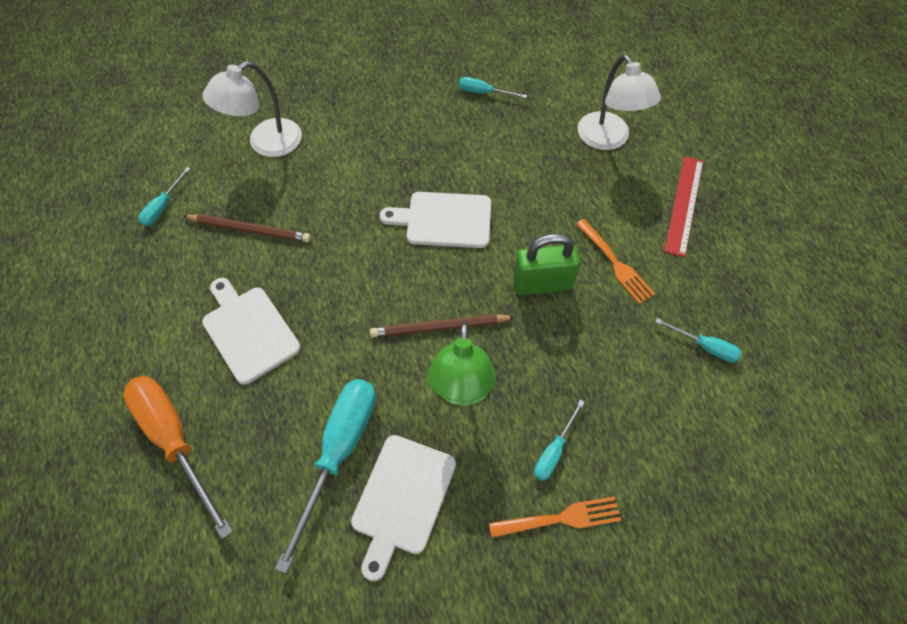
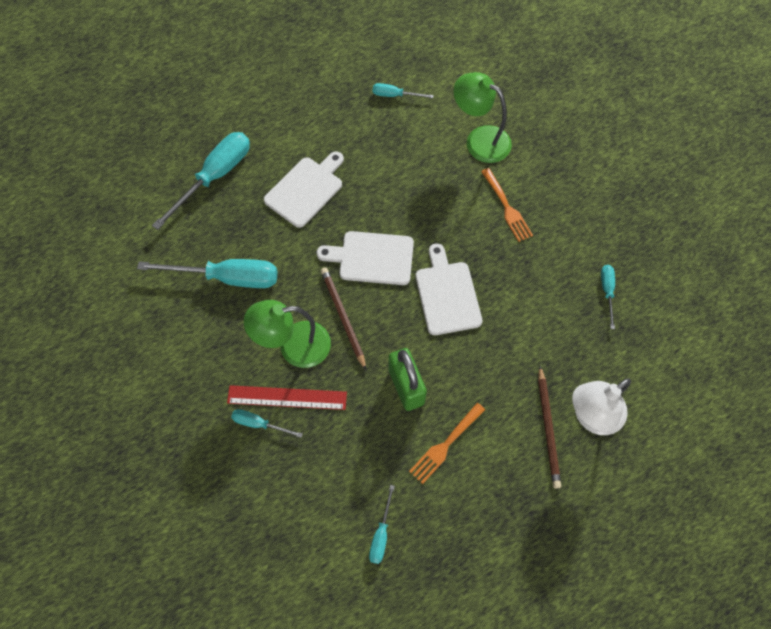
camera: 75 degrees right, 5 degrees up
orange screwdriver [123,376,233,539] -> turquoise screwdriver [152,132,250,230]
brown pencil [184,214,311,242] -> brown pencil moved to [538,366,561,489]
white lamp [202,61,302,157] -> green lamp [454,72,512,163]
white cutting board [351,435,456,582] -> white cutting board moved to [317,231,414,285]
orange fork [489,496,622,538] -> orange fork moved to [481,168,533,242]
red ruler [664,156,703,257] -> red ruler moved to [227,385,347,410]

